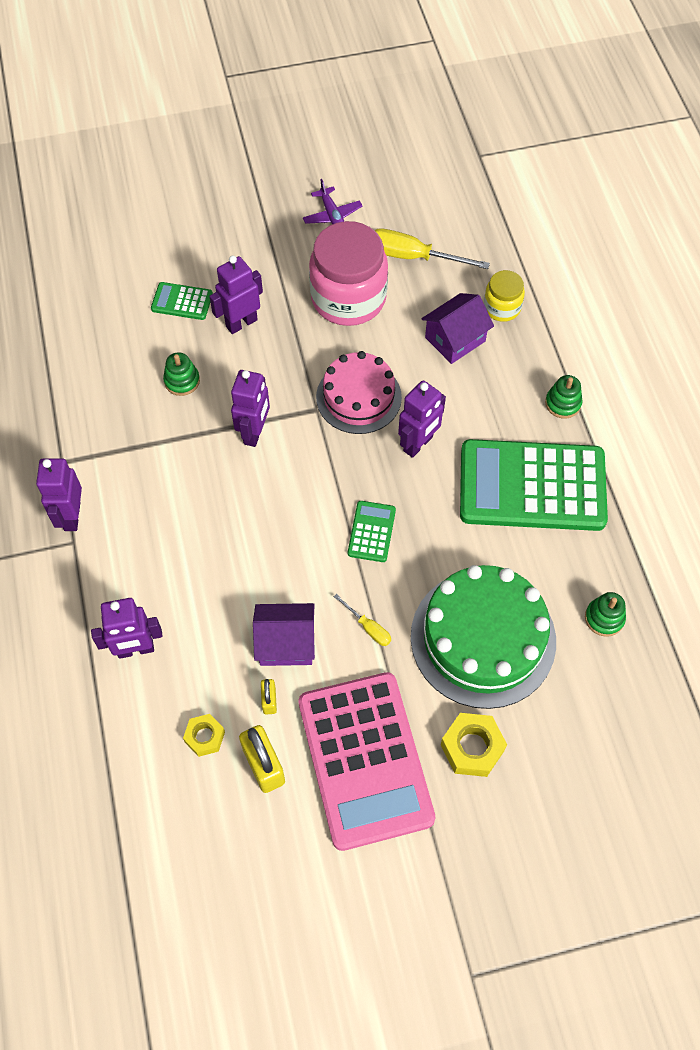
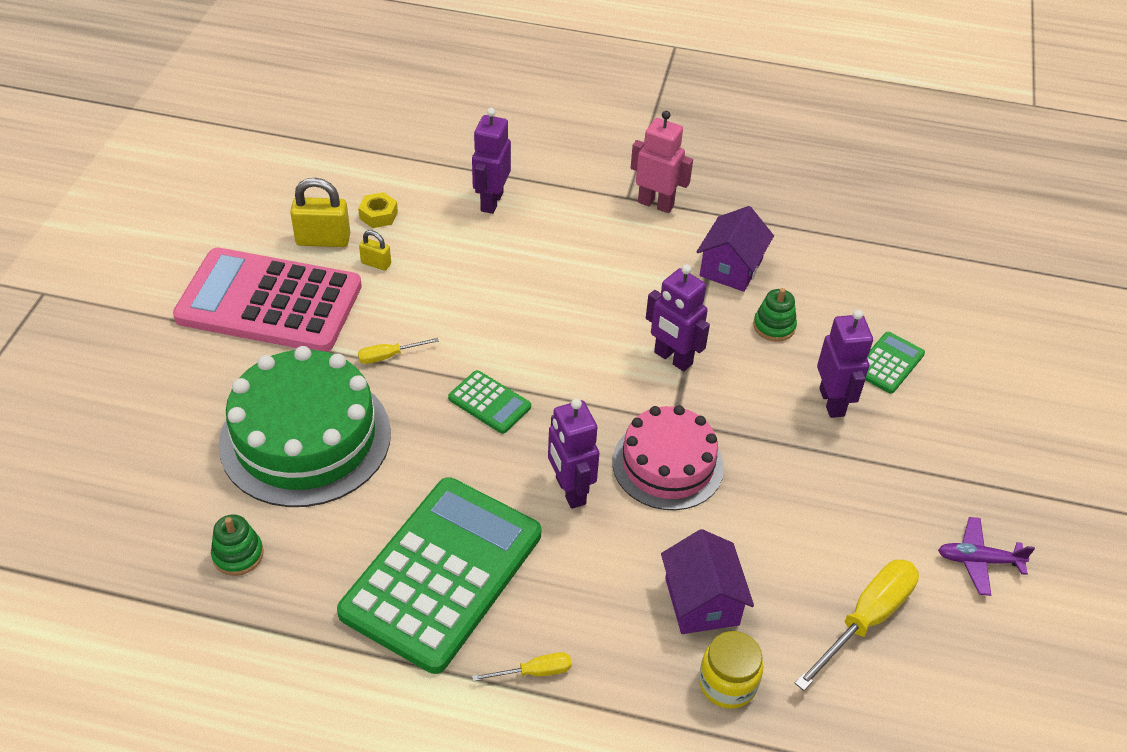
camera: 115 degrees right, 15 degrees down
purple robot [36,458,82,531] -> pink robot [631,111,693,213]
purple house [253,603,315,666] -> purple house moved to [697,206,774,292]
pink jar [309,221,388,326] -> none
yellow nut [441,713,507,777] -> none
green stacking toy [545,375,583,419] -> yellow screwdriver [472,652,572,681]

